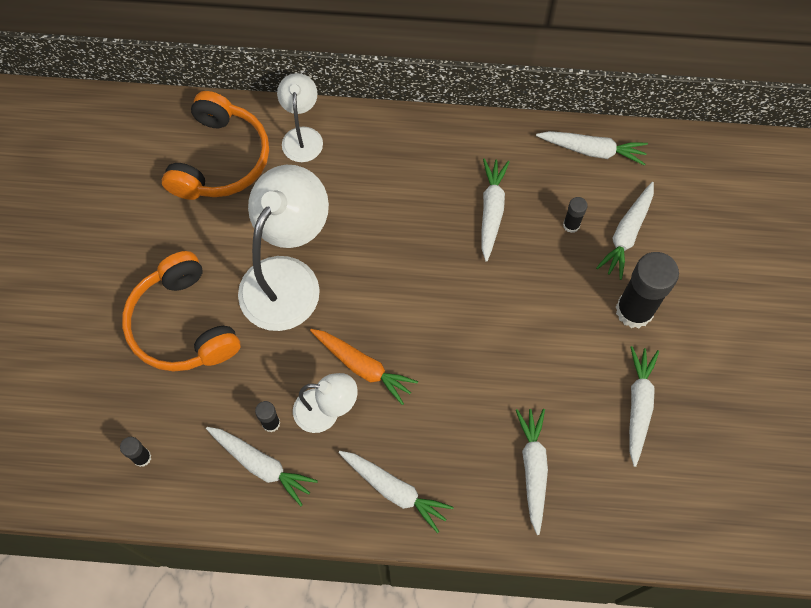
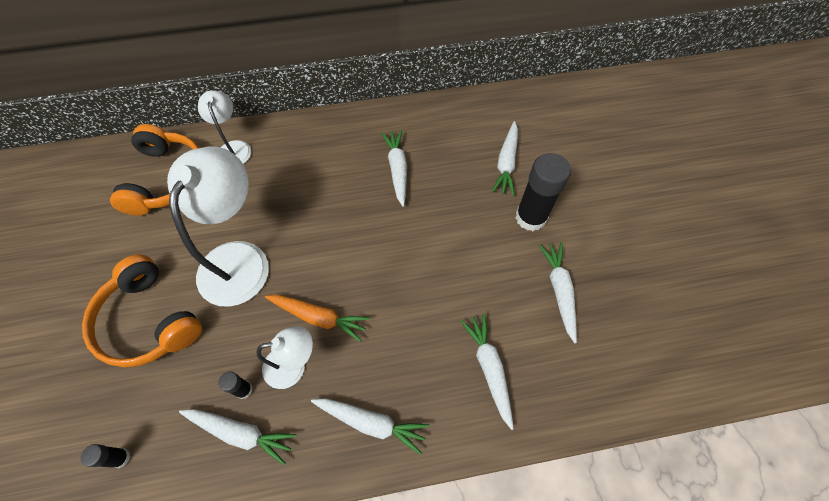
camera: 15 degrees left, 5 degrees down
white carrot [536,131,648,166] -> none
black glue stick [563,197,588,233] -> none

